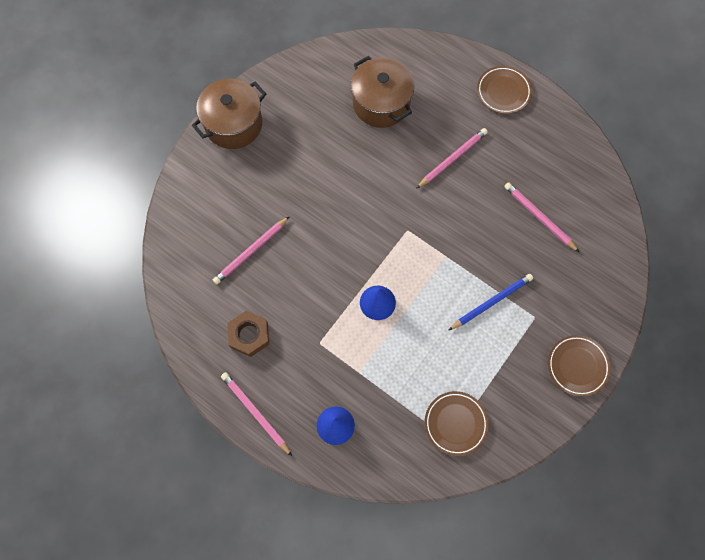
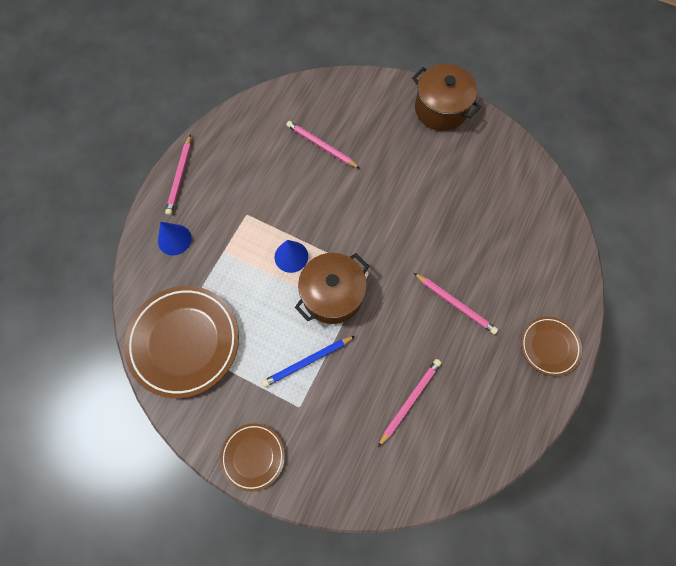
camera: 80 degrees right, 0 degrees up
pink pencil [221,372,292,456] -> pink pencil turned 150 degrees clockwise [165,134,191,215]
brown nut [228,310,269,357] -> none
brown pot [351,56,414,128] -> brown pot moved to [295,253,369,324]
brown plate [425,391,489,456] -> brown plate [124,286,239,398], size x1.88
blue pencil [449,274,533,330] -> blue pencil turned 105 degrees clockwise [262,336,355,387]

